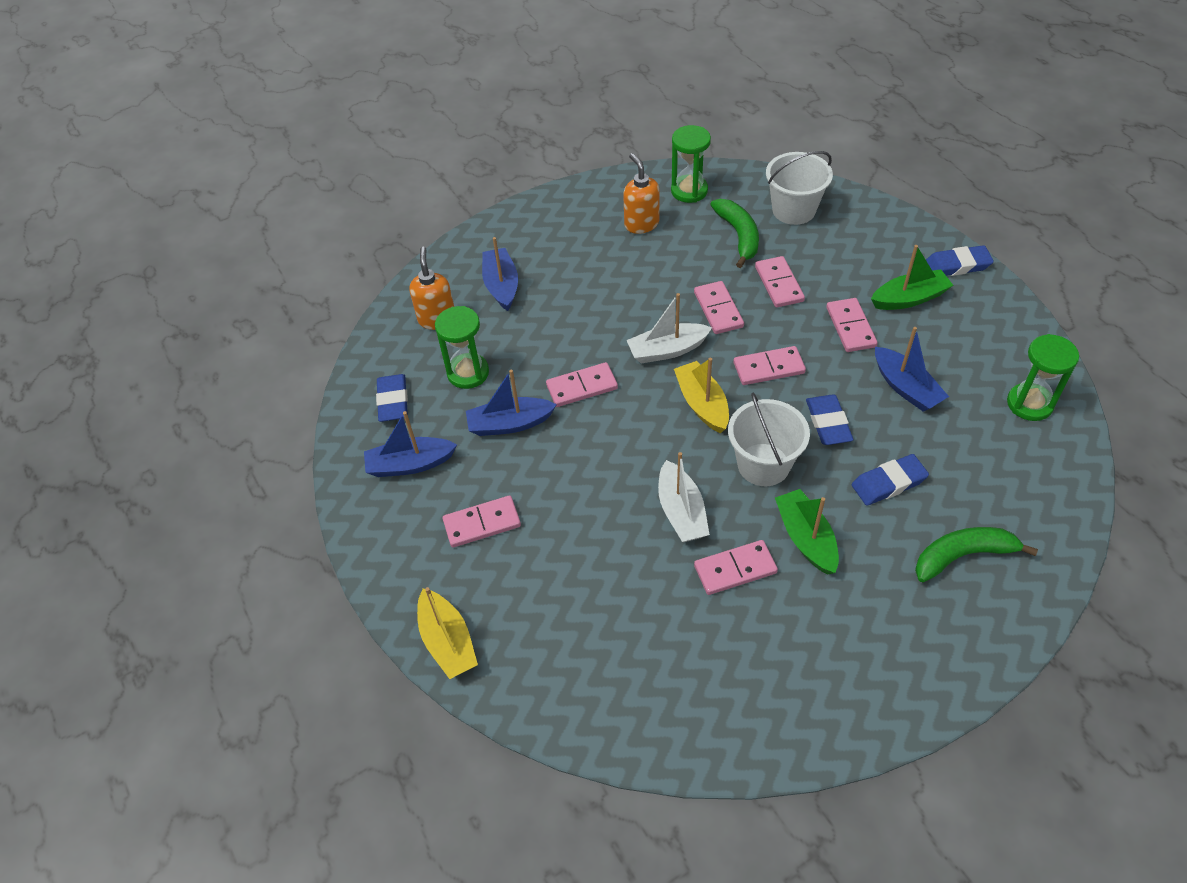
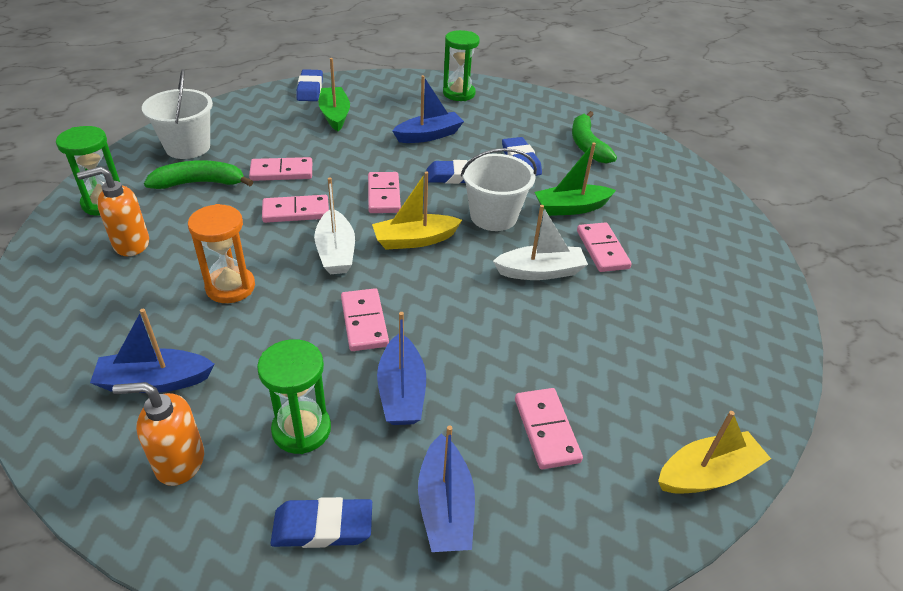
camera: 90 degrees left, 10 degrees down
pink domino [826,298,878,352] -> none
none -> orange hourglass [188,204,255,303]

